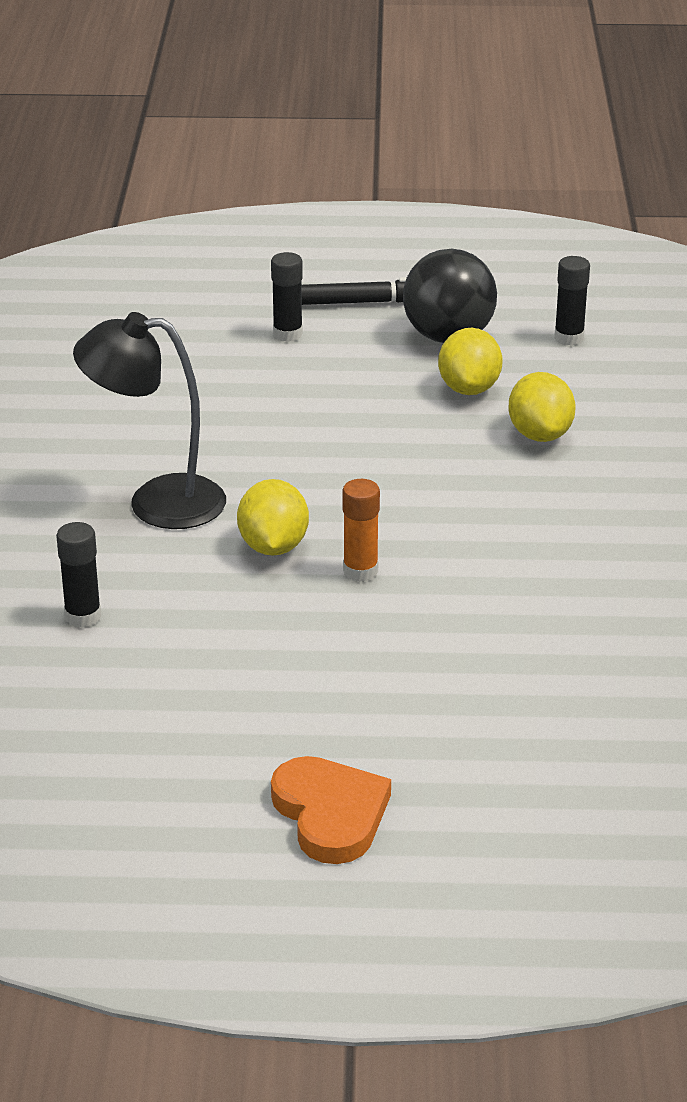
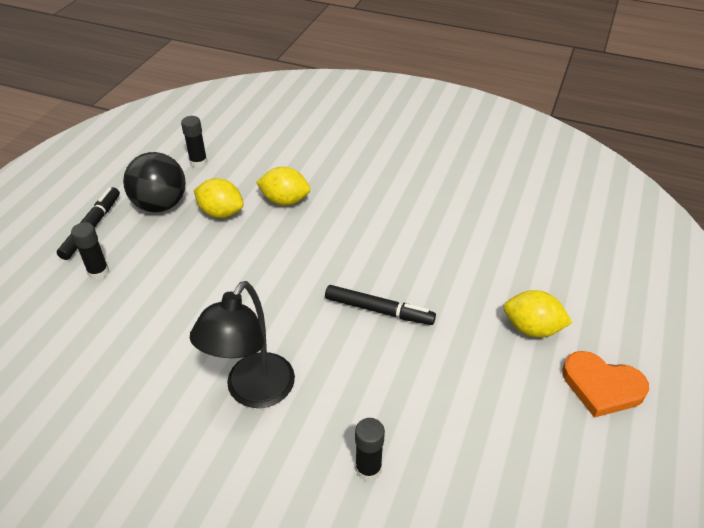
camera: 70 degrees left, 10 degrees up
yellow lemon [237,479,309,556] -> yellow lemon moved to [504,290,572,338]
orange heart [271,756,391,864] -> orange heart turned 150 degrees counterclockwise [562,351,649,418]
orange glue stick [342,479,380,582] -> black marker [325,285,436,325]

